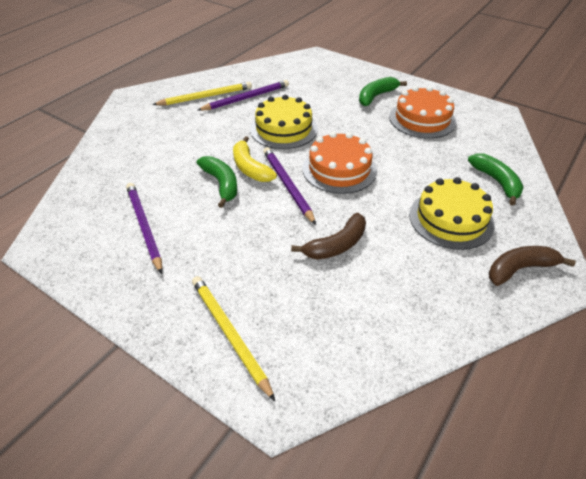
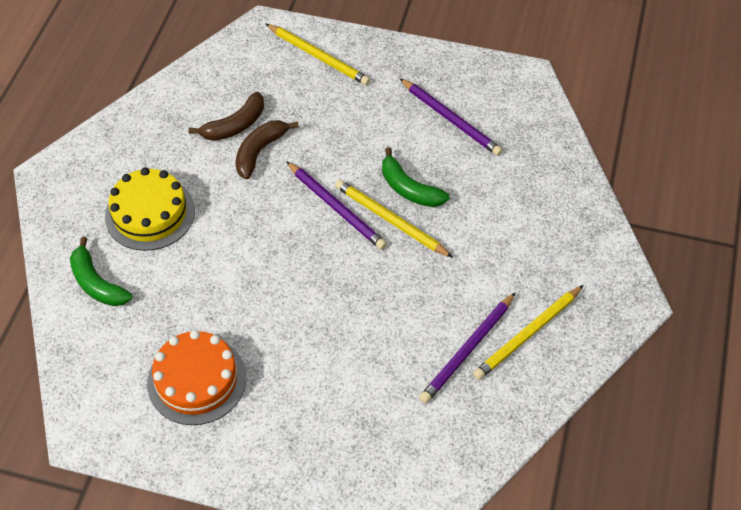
camera: 160 degrees right, 10 degrees up
yellow banana [233,136,277,182] -> yellow pencil [335,179,453,258]
yellow cake [250,95,318,149] -> none
orange cake [302,132,377,194] -> none
green banana [359,77,407,106] -> none
brown banana [489,246,576,286] -> brown banana moved to [188,92,264,141]

